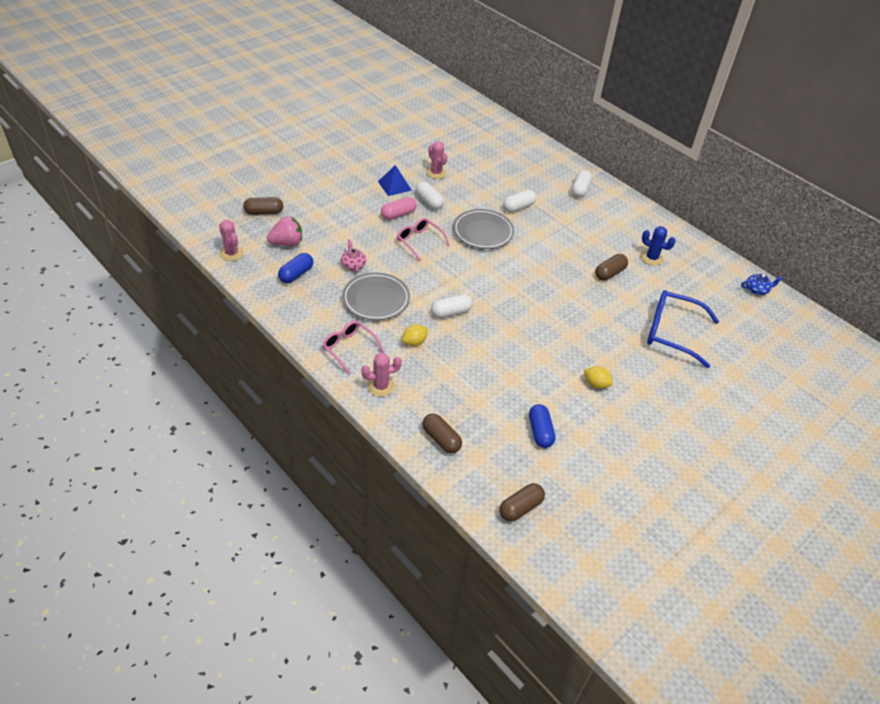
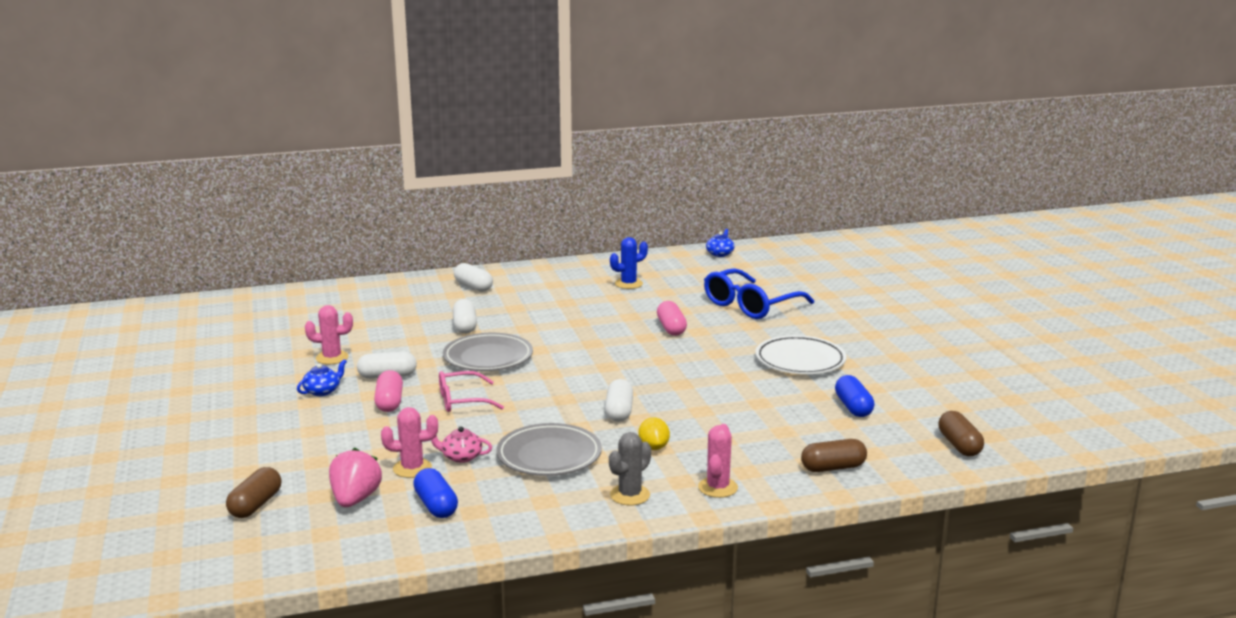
camera: 60 degrees left, 25 degrees down
pink cactus [219,220,244,261] -> pink cactus moved to [381,407,438,478]
pink glasses [322,321,384,374] -> grey cactus [609,432,651,505]
blue pyramid [378,165,411,196] -> blue teapot [297,359,347,396]
blue capsule [529,404,555,448] -> blue capsule turned 60 degrees clockwise [835,375,875,417]
yellow lemon [584,366,613,389] -> white plate [755,335,846,374]
brown capsule [595,254,628,281] -> none
none -> pink capsule [657,301,687,336]

